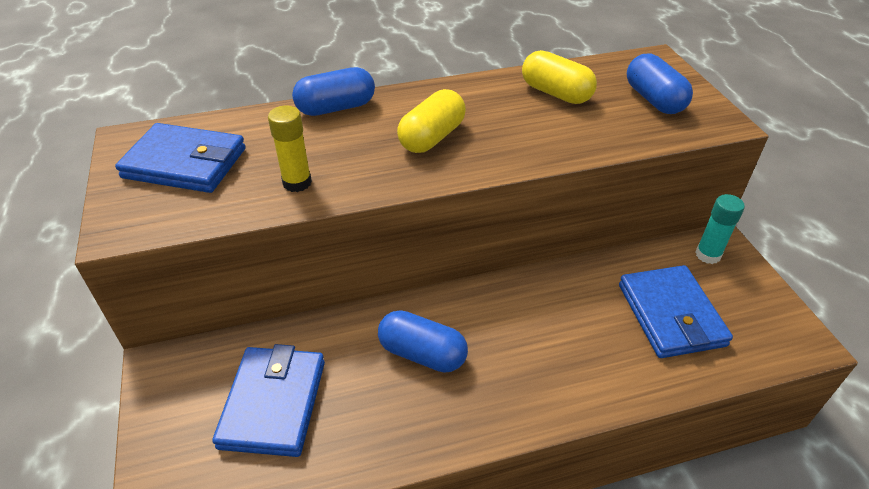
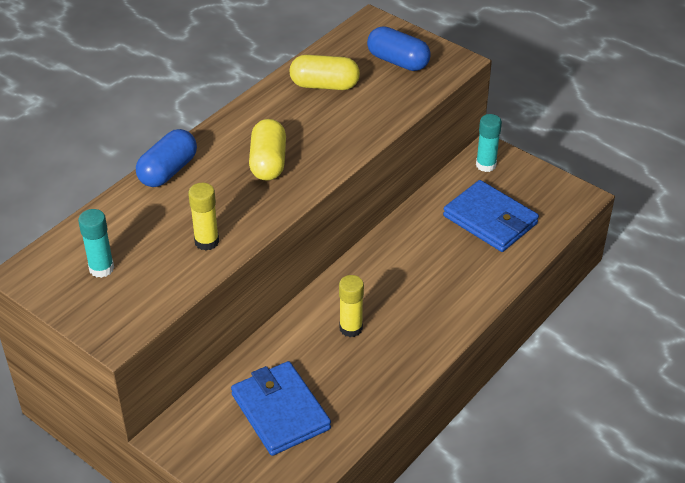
camera: 35 degrees left, 0 degrees up
blue wallet [115,123,246,193] -> turquoise glue stick [78,209,114,278]
blue capsule [378,310,468,373] -> yellow glue stick [339,275,364,337]

